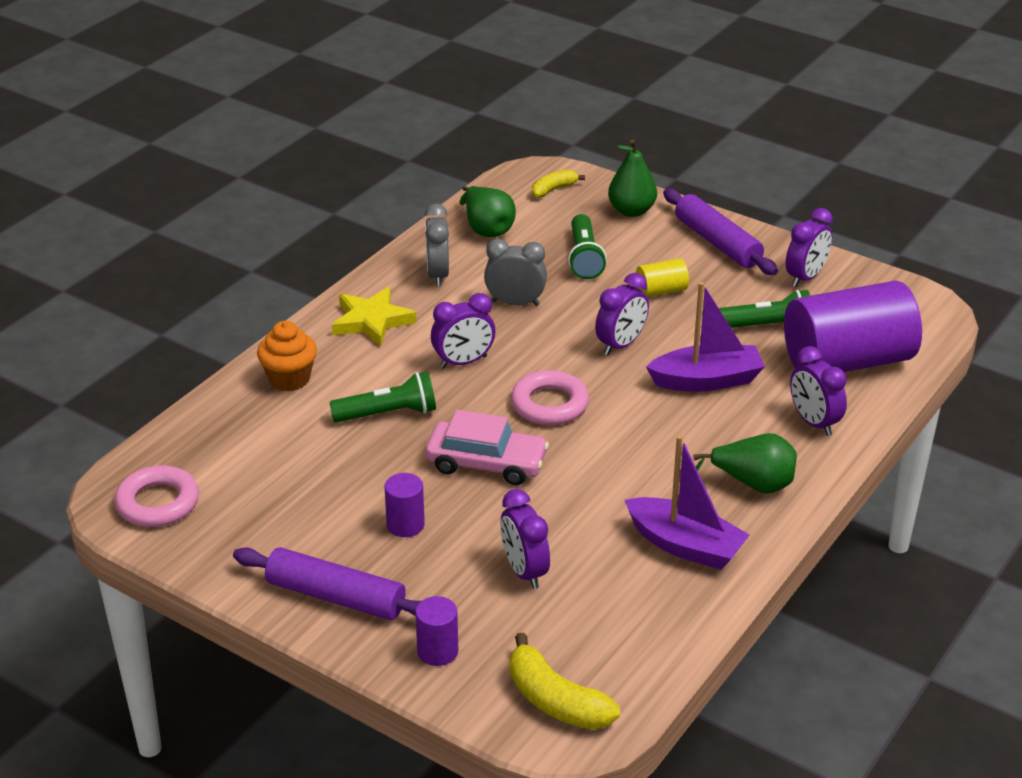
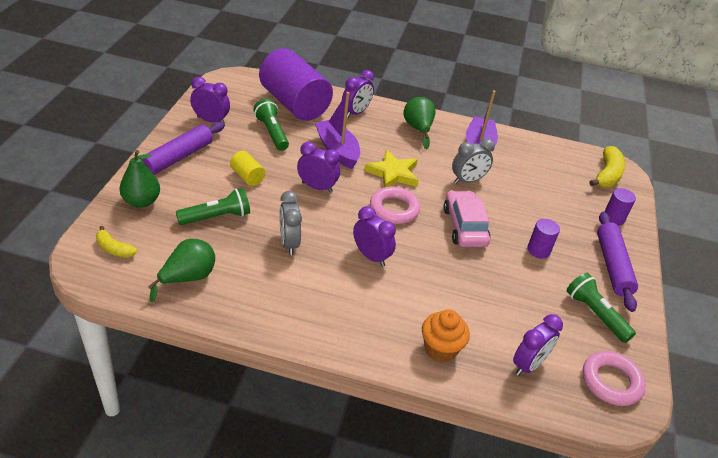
camera: 115 degrees left, 5 degrees up
green flashlight [329,371,436,422] -> green flashlight moved to [567,273,636,343]
yellow star [332,287,417,347] -> yellow star moved to [364,150,419,187]
grey clock [424,203,449,287] -> grey clock moved to [452,138,495,184]
purple clock [501,489,550,589] -> purple clock moved to [513,314,563,376]

